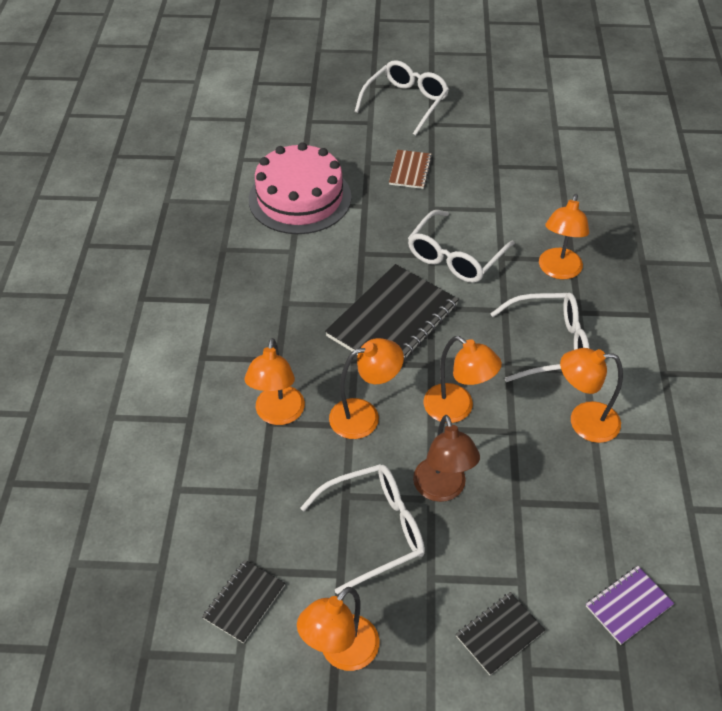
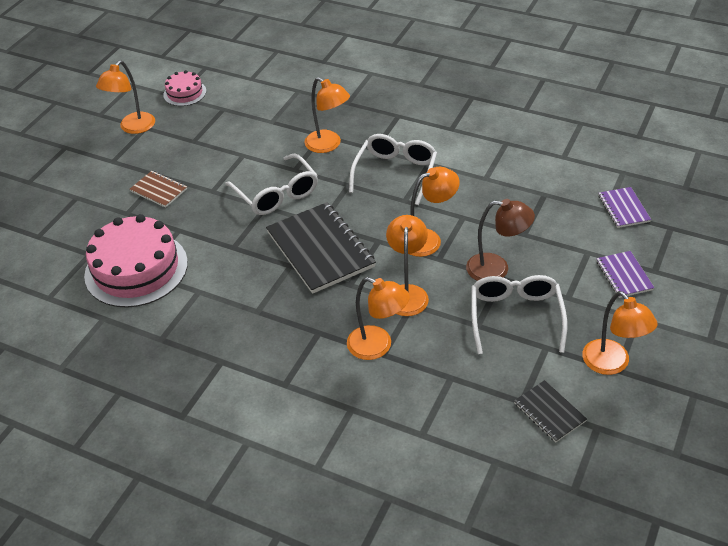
camera: 65 degrees left, 5 degrees down
white glasses [354,60,449,136] -> none
black notebook [456,592,545,675] -> purple notebook [596,251,655,298]
orange lamp [560,348,623,443] -> orange lamp moved to [96,60,155,134]
none -> pink cake [163,70,206,106]

